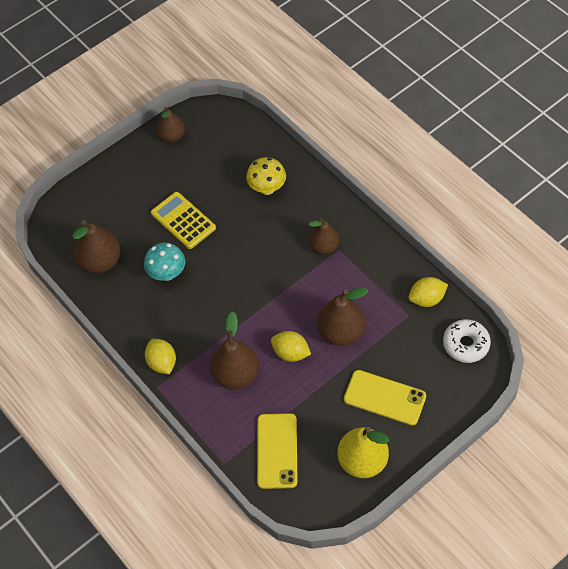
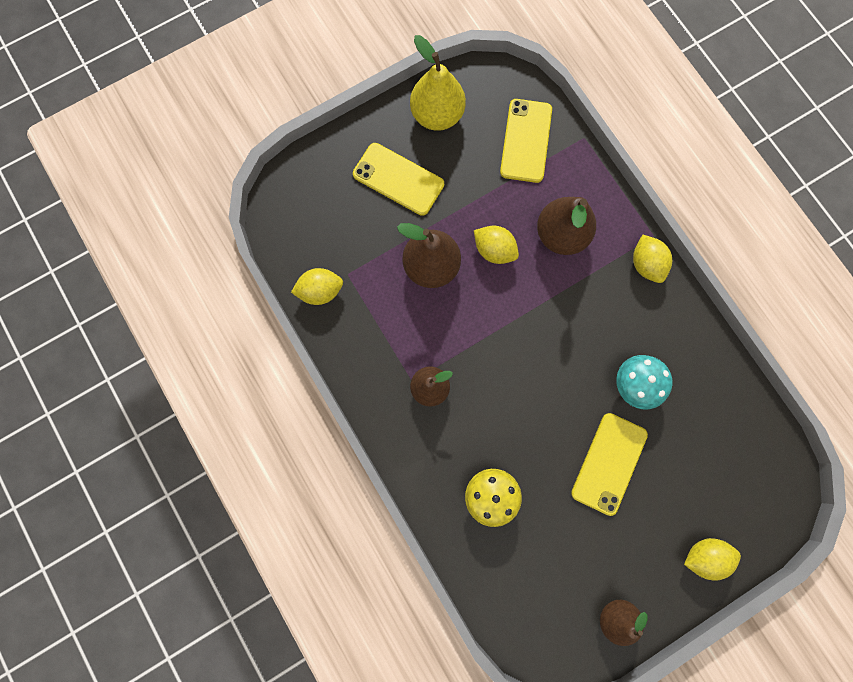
camera: 175 degrees left, 20 degrees up
brown pear [72,220,120,273] -> none
yellow calculator [151,192,216,249] -> yellow phone [571,413,648,516]
white donut [443,319,491,363] -> none
none -> yellow lemon [684,538,741,581]

